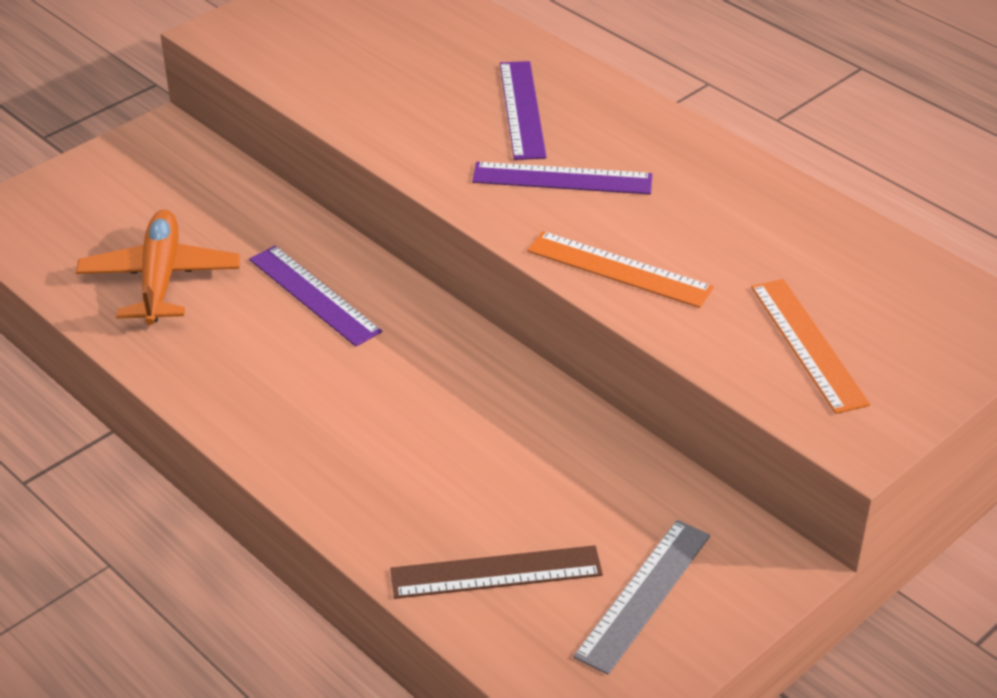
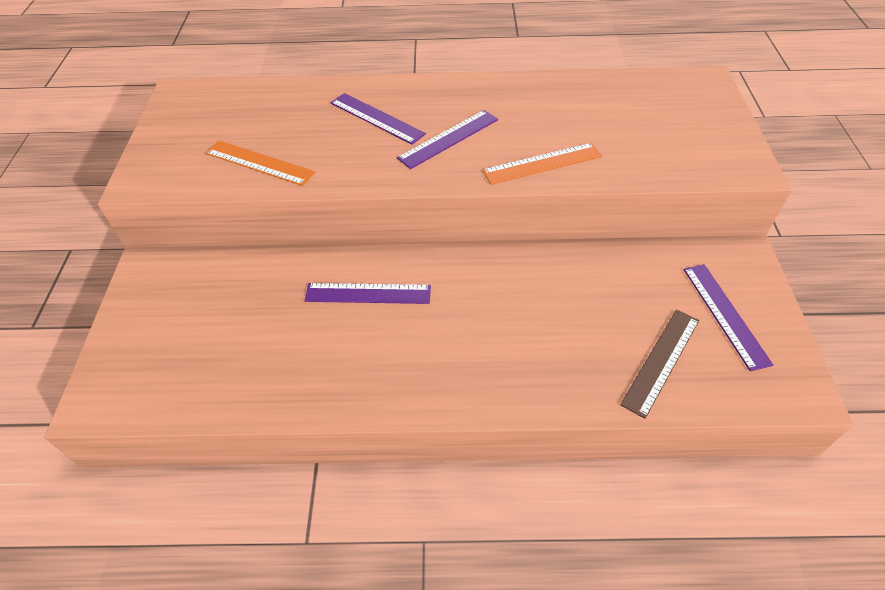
camera: 45 degrees left, 10 degrees up
orange plane [76,209,240,325] -> none
grey ruler [573,520,710,675] -> purple ruler [683,264,773,371]
orange ruler [751,279,870,414] -> orange ruler moved to [206,141,315,186]

